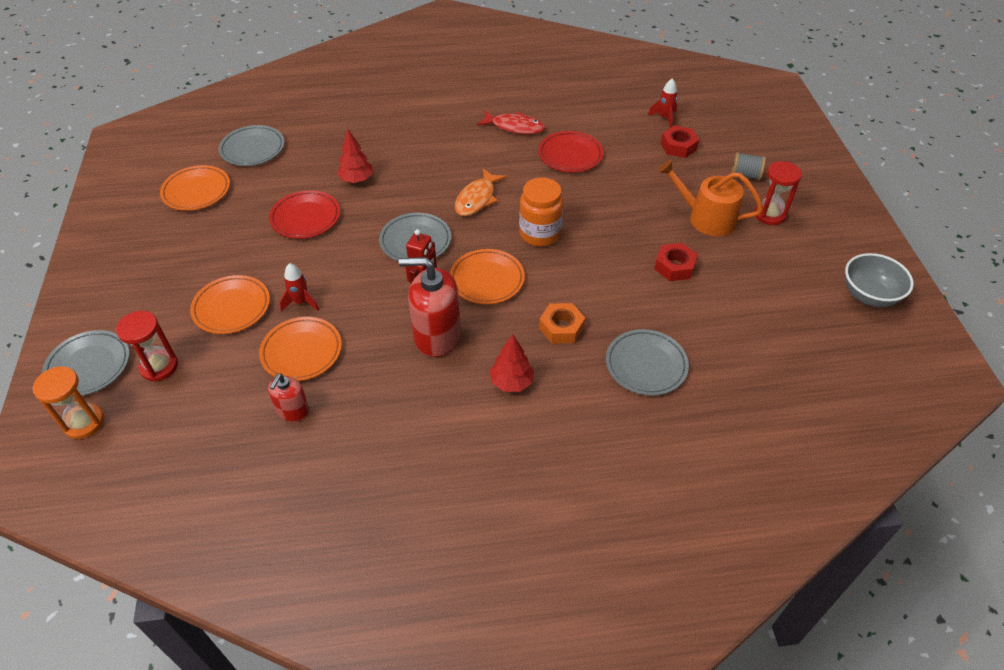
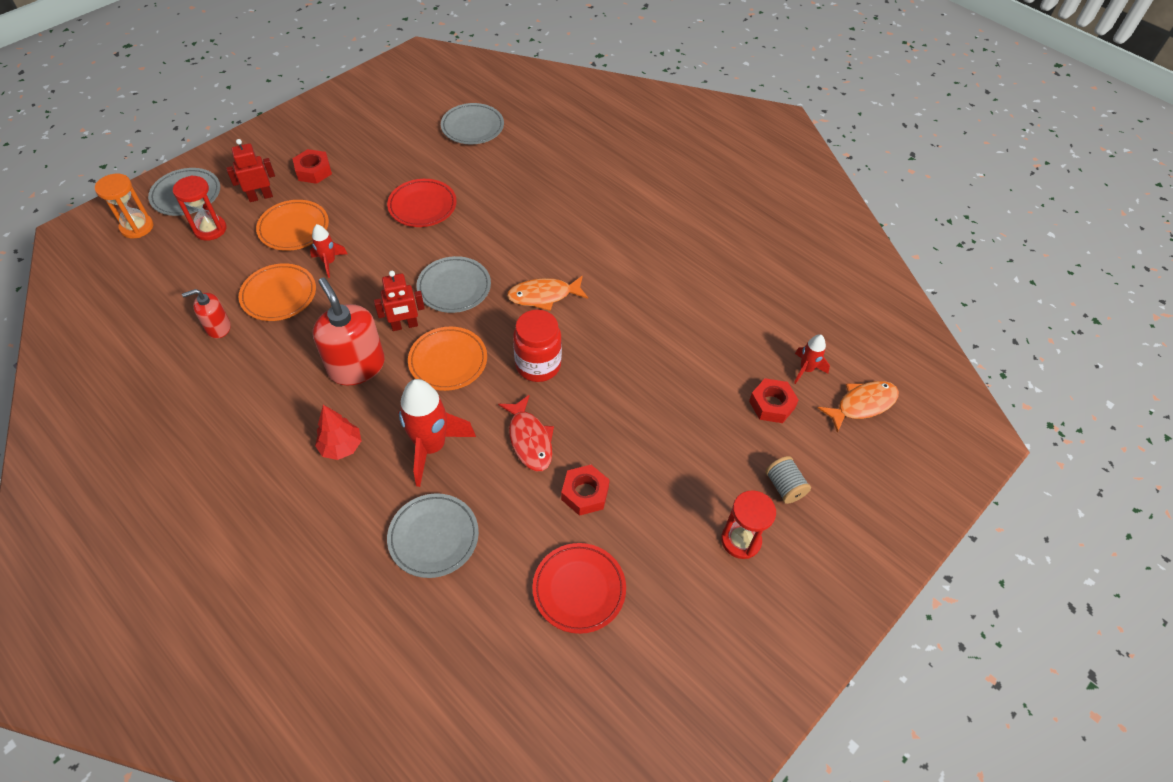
camera: 50 degrees right, 5 degrees up
orange plate [160,165,230,211] -> none
red tree [337,130,373,183] -> none
red fish [477,111,545,135] -> red fish moved to [498,395,554,471]
orange jar [519,178,563,247] -> red jar [513,310,562,382]
red plate [538,131,603,173] -> red plate moved to [532,543,626,634]
orange nut [539,303,585,344] -> red rocket [398,379,476,487]
orange watering can [658,159,763,236] -> none
grey bowl [845,253,914,307] -> none
none -> red robot [226,139,275,202]
none -> red nut [292,149,332,184]
none -> orange fish [818,381,899,433]

